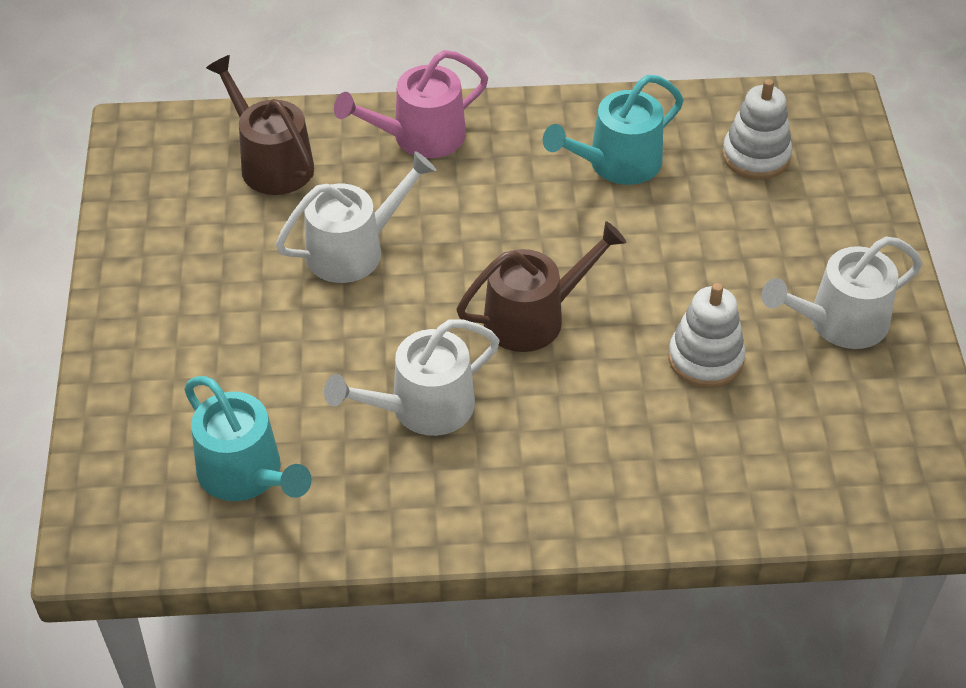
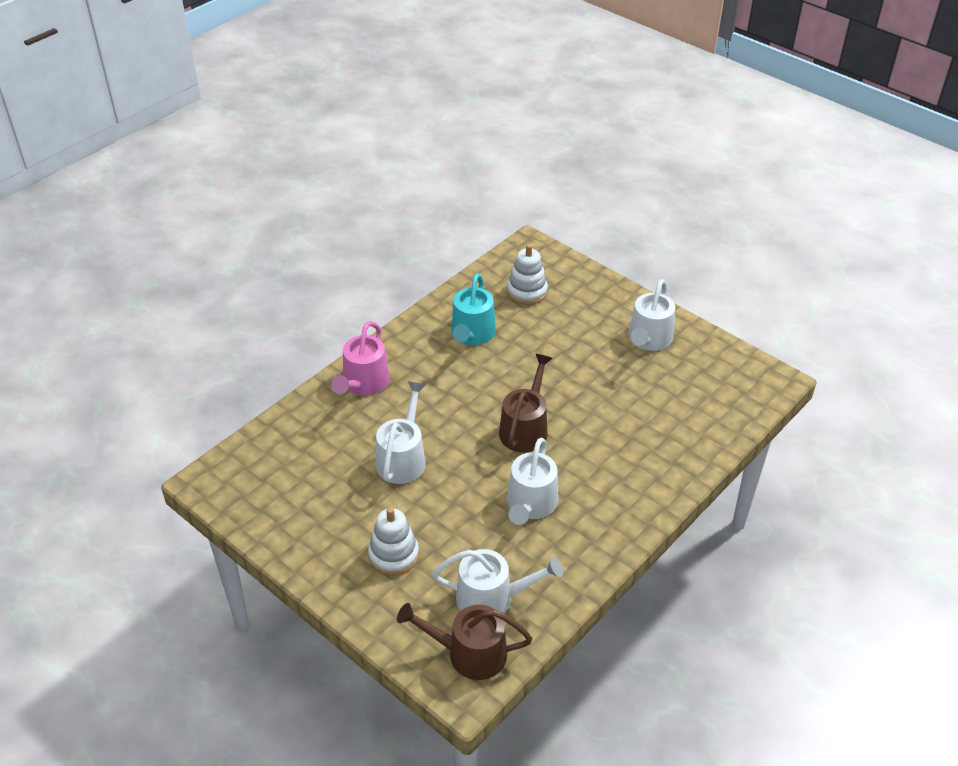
camera: 45 degrees left, 5 degrees down
turquoise watering can [184,376,312,501] -> white watering can [432,549,563,613]
brown watering can [206,55,314,195] -> brown watering can moved to [397,603,532,680]
white stacking toy [668,283,746,388] -> white stacking toy moved to [368,507,419,576]

